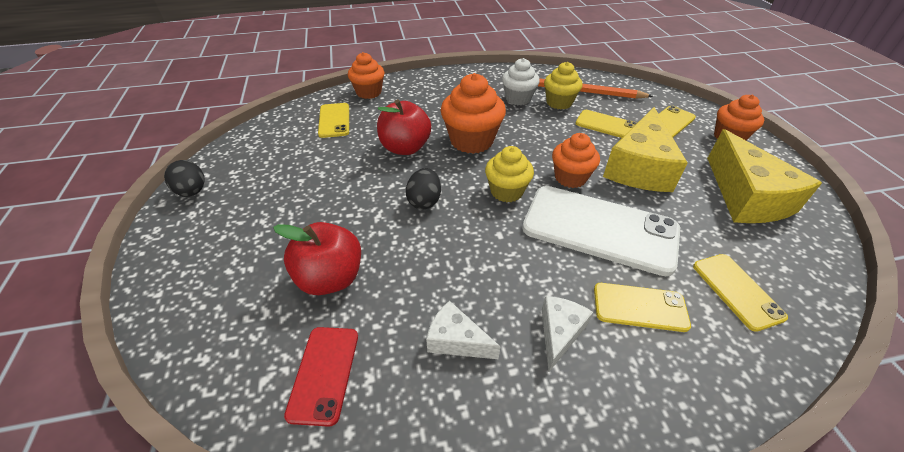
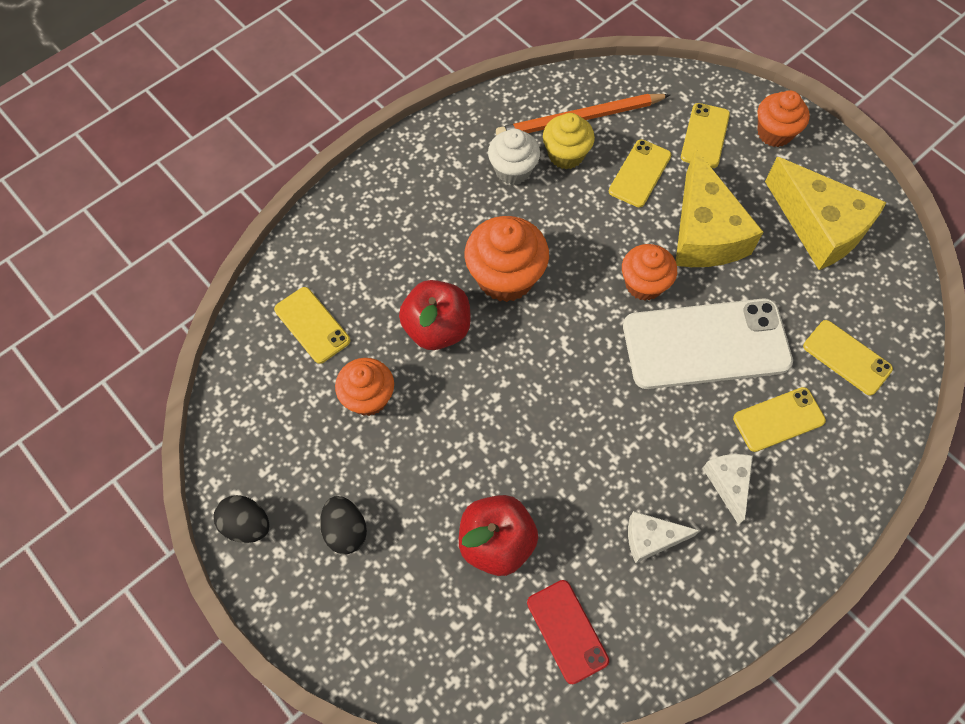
camera: 30 degrees left, 20 degrees up
orange cupcake [348,52,385,99] -> orange cupcake moved to [335,358,394,416]
black egg [406,168,441,210] -> black egg moved to [320,496,367,554]
yellow cupcake [485,146,534,202] -> none
yellow phone [575,110,637,138] -> yellow phone turned 60 degrees counterclockwise [609,139,671,207]

